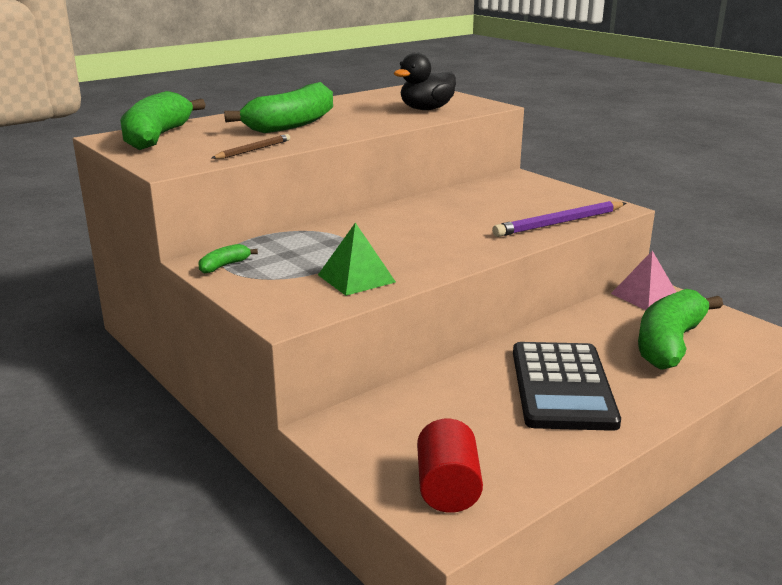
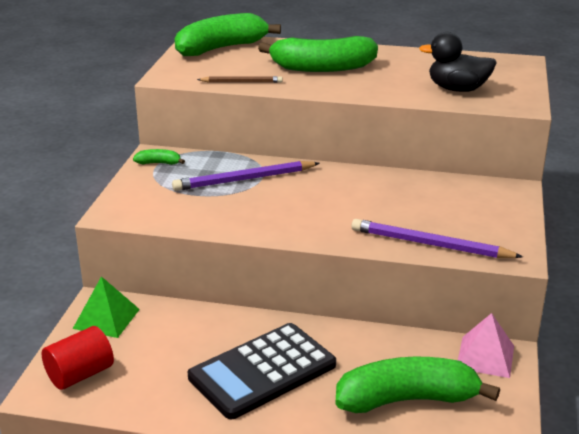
camera: 50 degrees right, 5 degrees up
green pyramid [318,223,396,296] -> green pyramid moved to [73,276,140,338]
none -> purple pencil [172,161,320,191]

